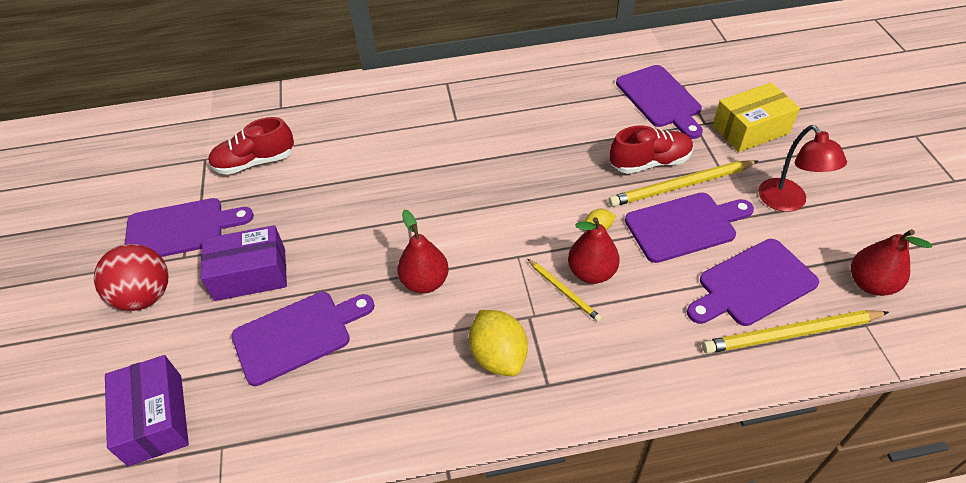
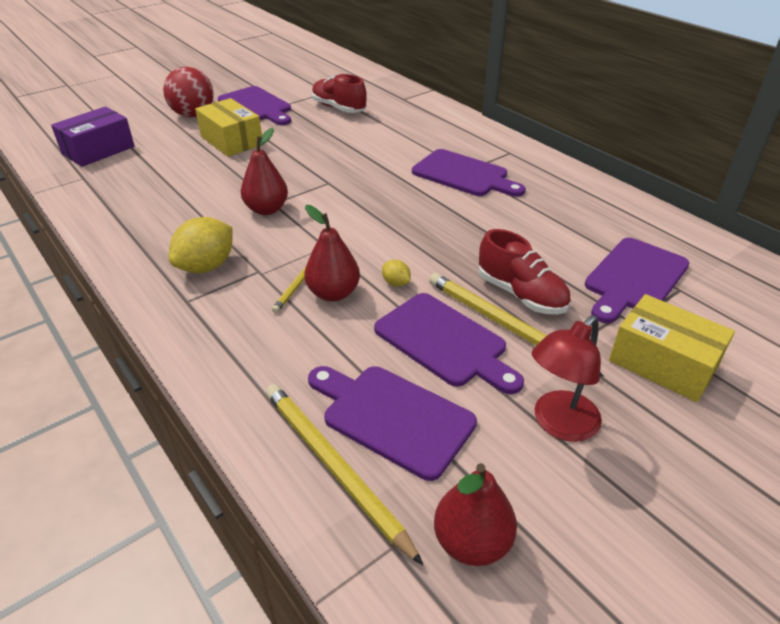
camera: 60 degrees right, 10 degrees down
purple box [201,225,287,301] -> yellow box [195,98,262,157]
purple cutting board [231,292,375,386] -> purple cutting board moved to [412,149,526,197]

